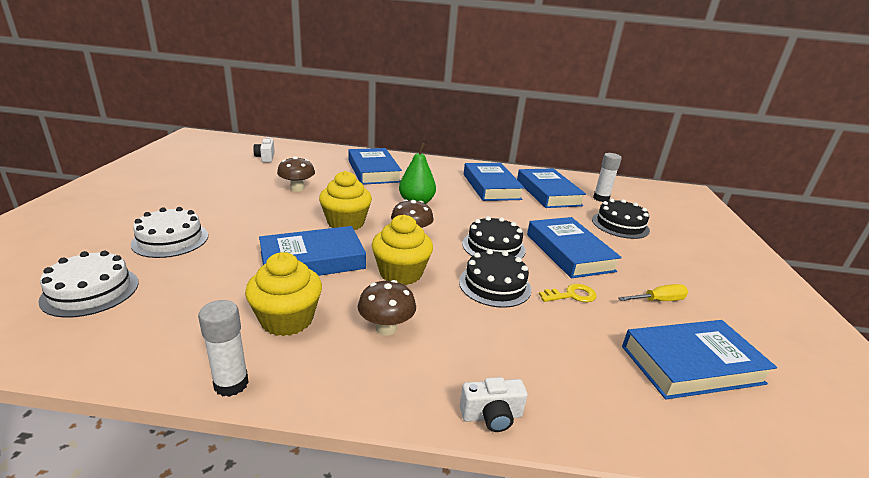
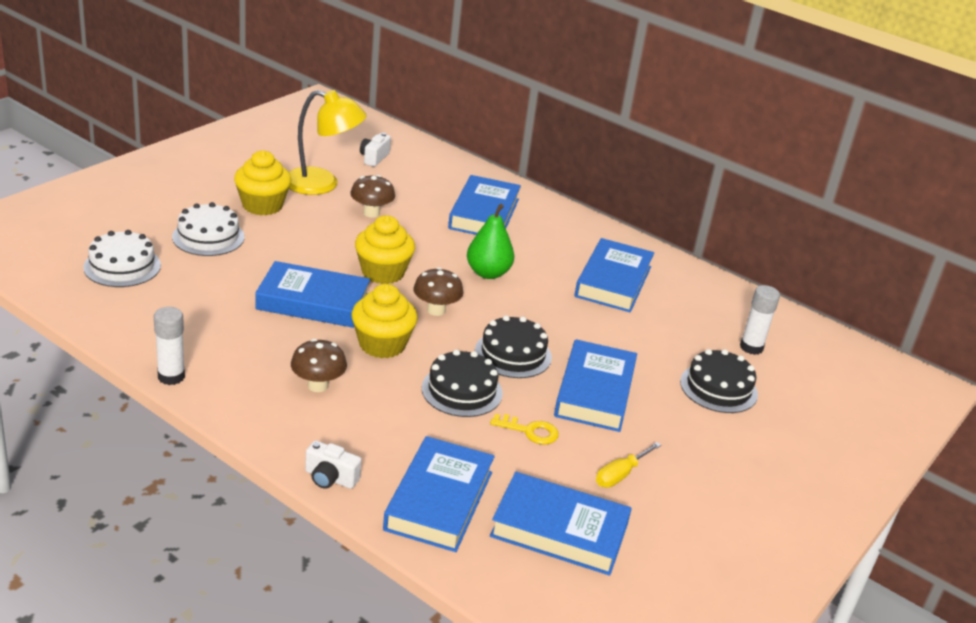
camera: 30 degrees right, 5 degrees up
yellow cupcake [245,252,322,336] -> yellow cupcake moved to [234,150,291,215]
blue book [517,168,586,208] -> blue book moved to [383,436,495,552]
yellow screwdriver [618,284,688,301] -> yellow screwdriver turned 120 degrees clockwise [596,442,661,488]
none -> yellow lamp [289,90,367,195]

